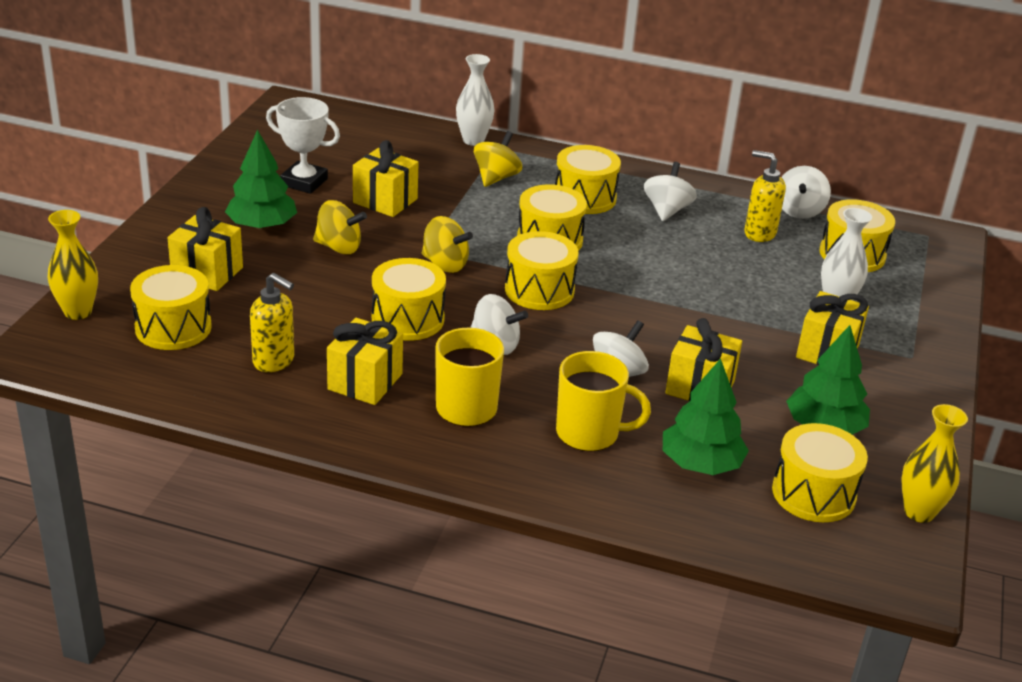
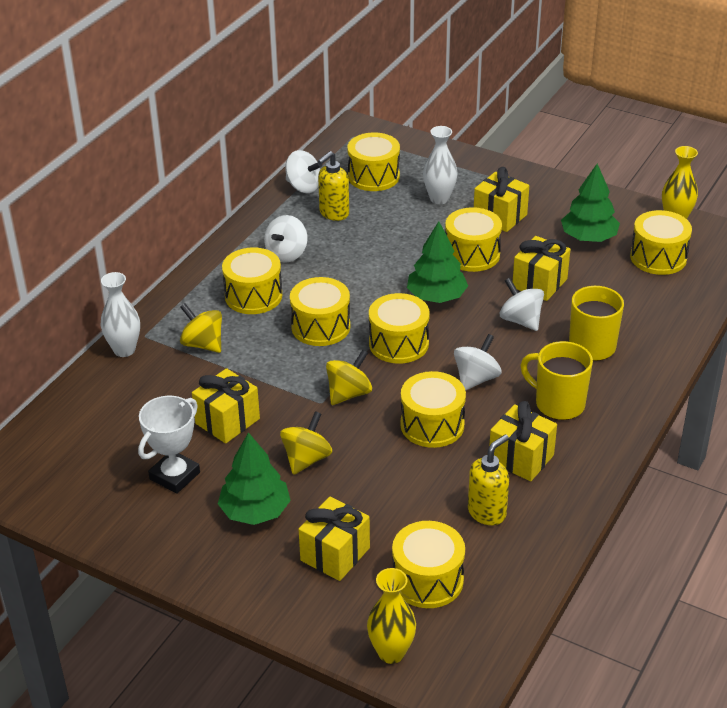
camera: 75 degrees left, 5 degrees up
white spinning top [644,162,697,221] -> white spinning top turned 90 degrees counterclockwise [264,215,308,263]
green tree [663,358,749,475] -> green tree moved to [407,221,468,303]
none -> yellow drum [445,207,502,272]

